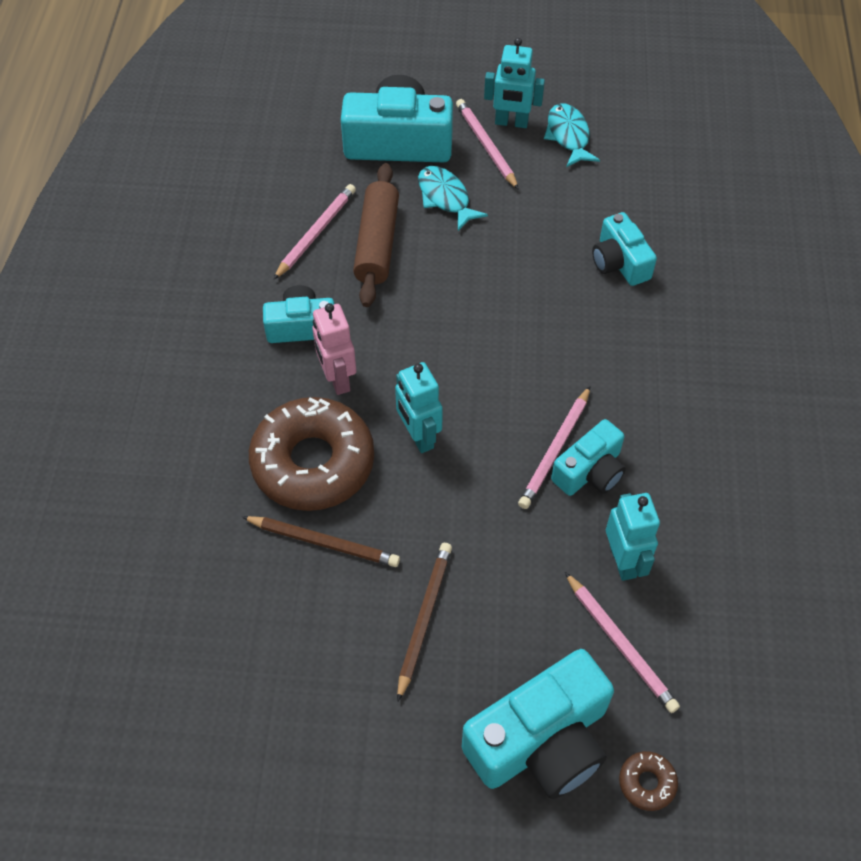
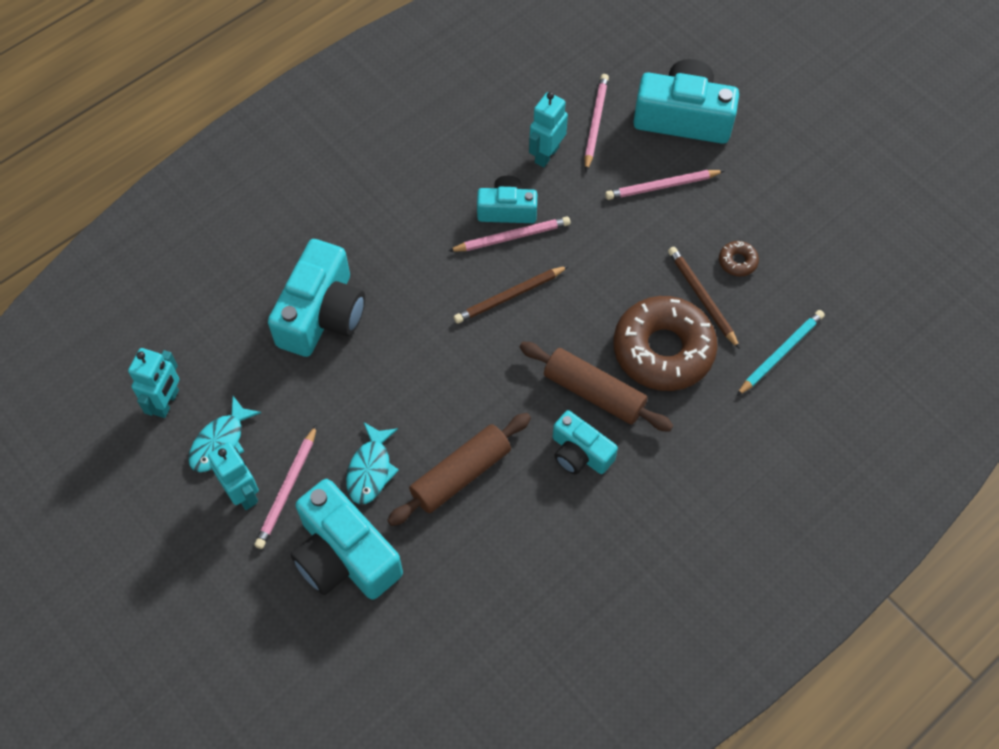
camera: 135 degrees left, 5 degrees up
pink pencil [273,184,356,280] -> pink pencil moved to [605,170,724,200]
pink robot [312,303,356,395] -> brown rolling pin [520,342,673,432]
turquoise robot [395,362,443,453] -> turquoise robot moved to [128,348,179,418]
brown pencil [397,543,452,702] -> brown pencil moved to [454,266,568,324]
turquoise camera [592,212,657,286] -> turquoise camera [268,239,365,357], size x1.70
brown donut [619,751,678,811] -> brown donut moved to [719,241,759,276]
none -> turquoise pencil [736,310,825,396]

